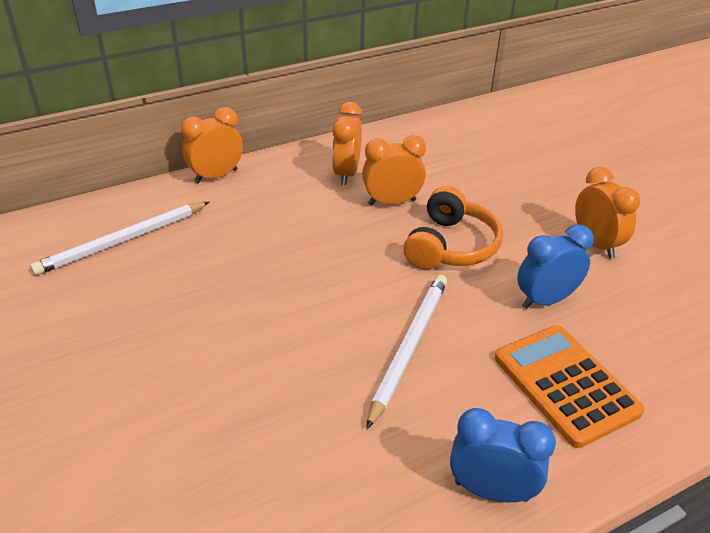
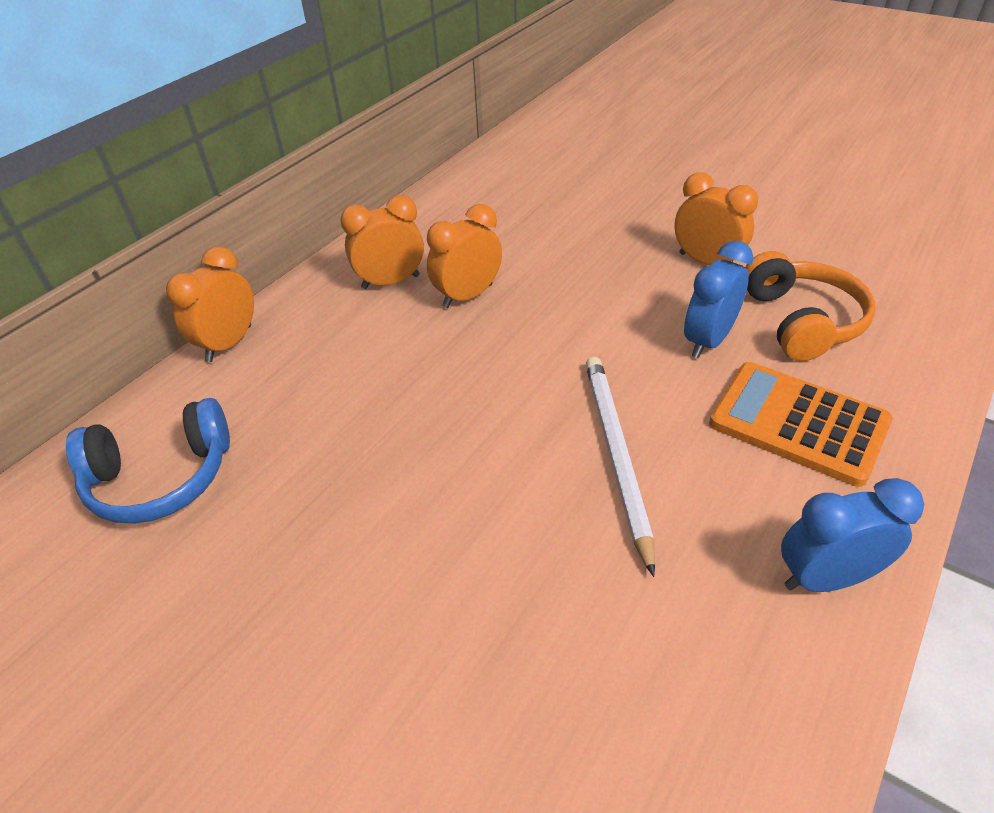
camera: 25 degrees left, 5 degrees up
white pencil [30,202,209,275] -> blue headphones [66,398,230,524]
orange clock [332,102,362,185] -> orange clock turned 90 degrees clockwise [340,195,424,289]
orange headphones [403,186,503,270] -> orange headphones moved to [745,251,876,361]

